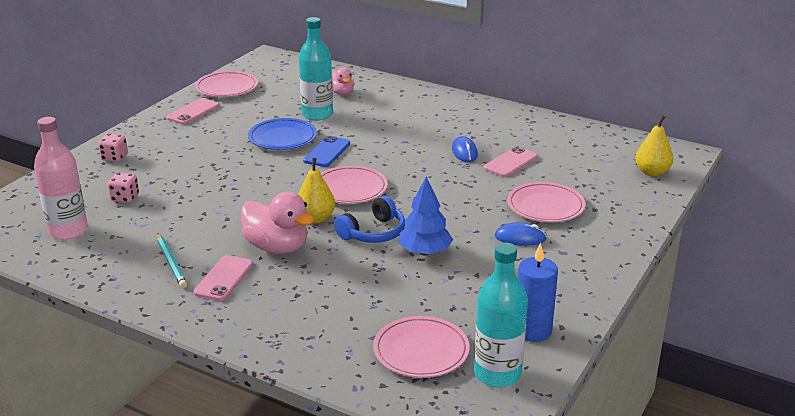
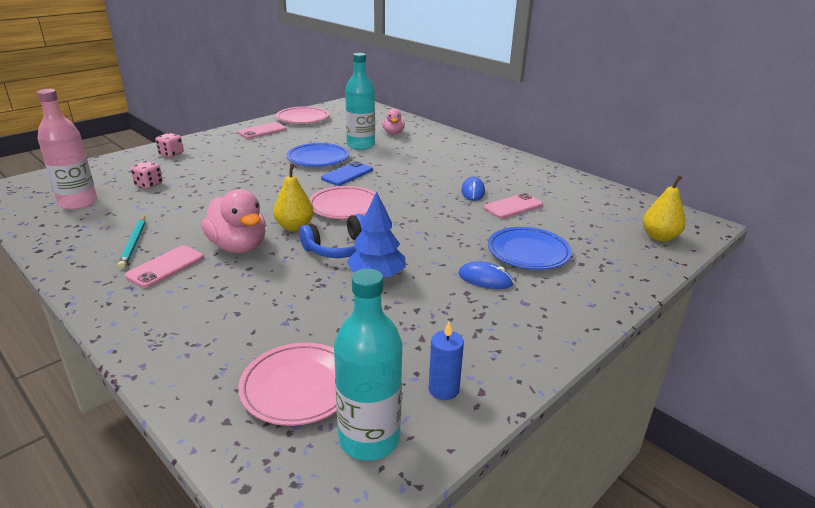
camera: 15 degrees right, 0 degrees up
pink plate [507,182,585,222] -> blue plate [488,227,572,270]
blue candle [518,243,558,342] -> blue candle [429,322,464,400], size x0.67

